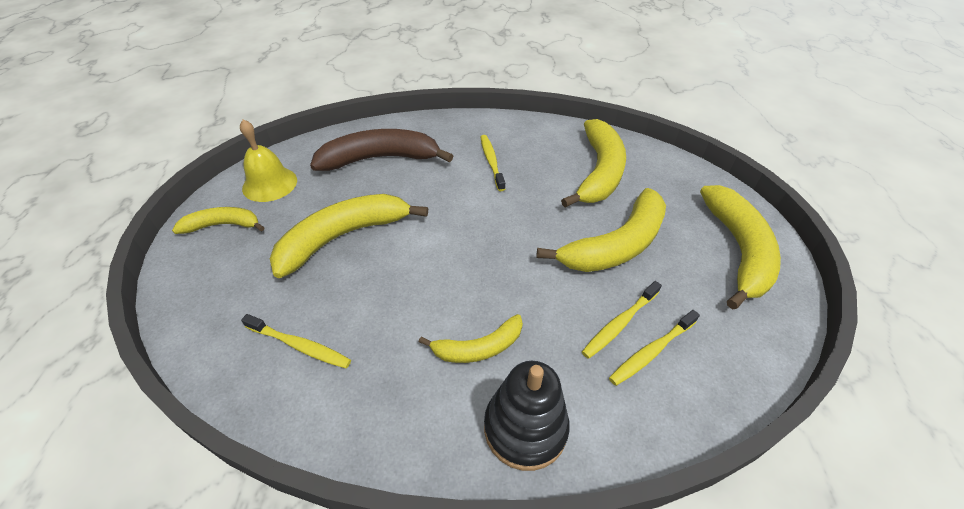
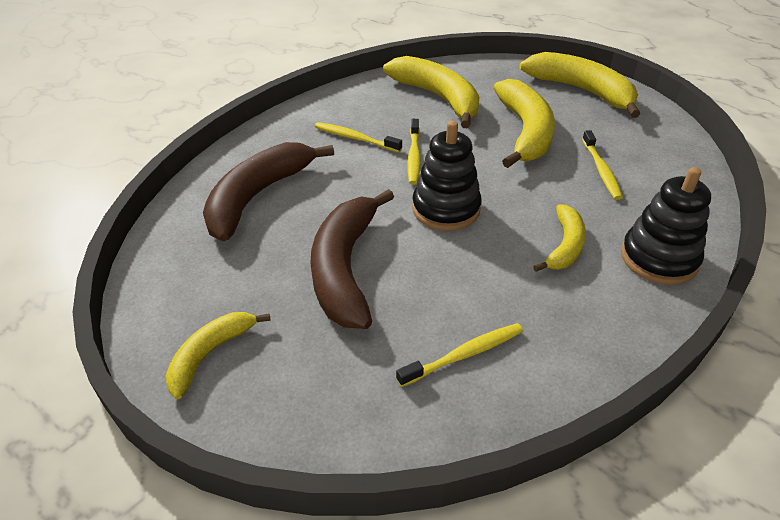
camera: 50 degrees left, 5 degrees down
yellow bell [240,119,297,202] -> none
yellow banana [270,194,428,278] -> brown banana [310,189,394,329]
yellow toothbrush [609,310,700,386] -> yellow toothbrush moved to [407,119,421,185]
none -> black stacking toy [412,121,482,231]

